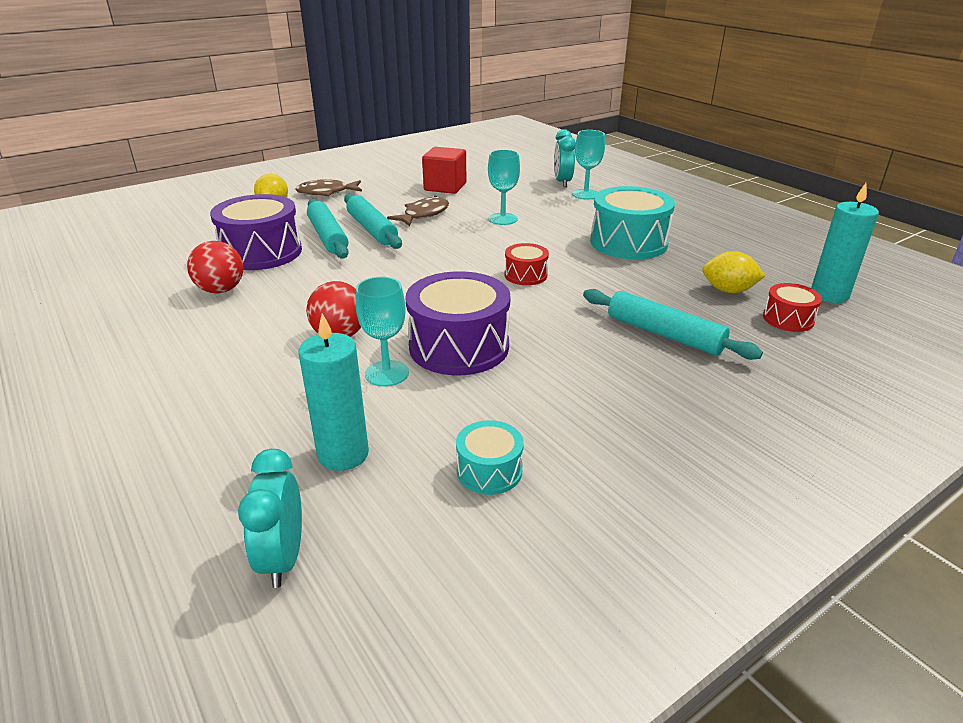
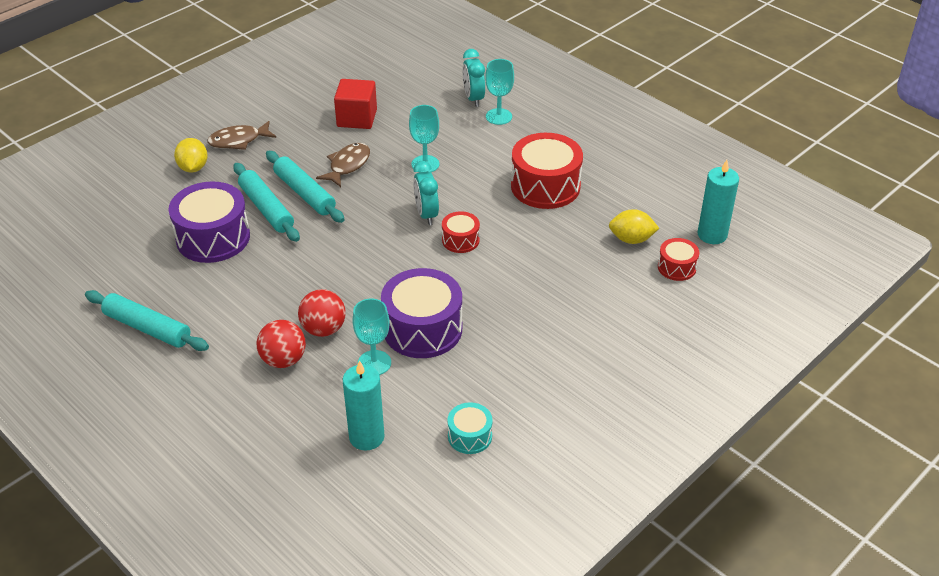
camera: 10 degrees left, 10 degrees up
red ball [187,241,243,294] -> red ball moved to [256,320,306,368]
turquoise clock [238,449,302,588] -> turquoise clock moved to [413,161,439,225]
turquoise rolling pin [583,289,763,360] -> turquoise rolling pin moved to [85,290,209,351]
turquoise drum [590,186,675,259] -> red drum [511,133,583,209]

